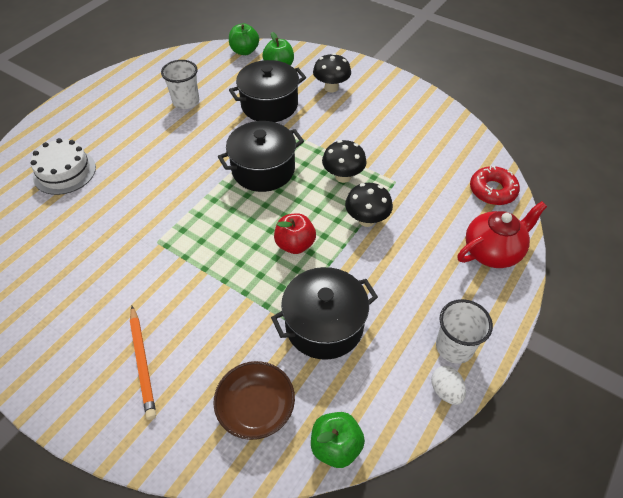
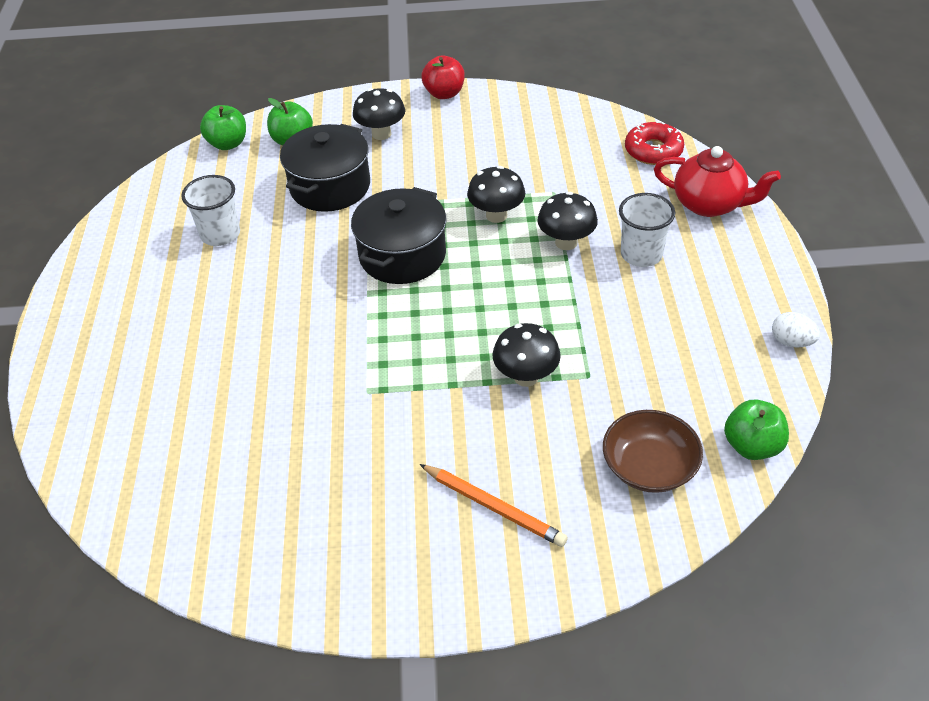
camera: 35 degrees left, 5 degrees down
white cake [30,138,96,195] -> none
black pot [271,267,378,360] -> none
red apple [274,213,316,254] -> red apple moved to [421,56,465,99]
white cup [436,299,493,364] -> white cup moved to [619,193,675,267]
red teapot [457,201,547,268] -> red teapot turned 90 degrees clockwise [654,146,781,217]
none -> black mushroom [492,323,561,387]

